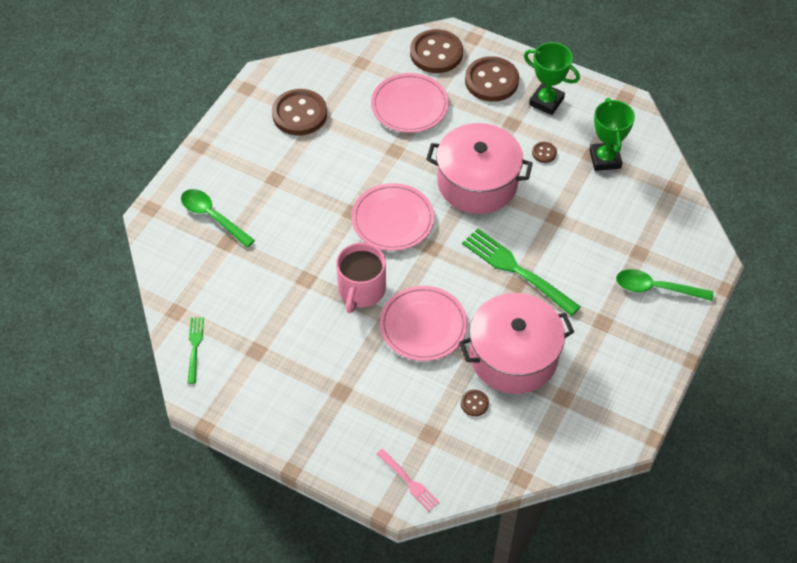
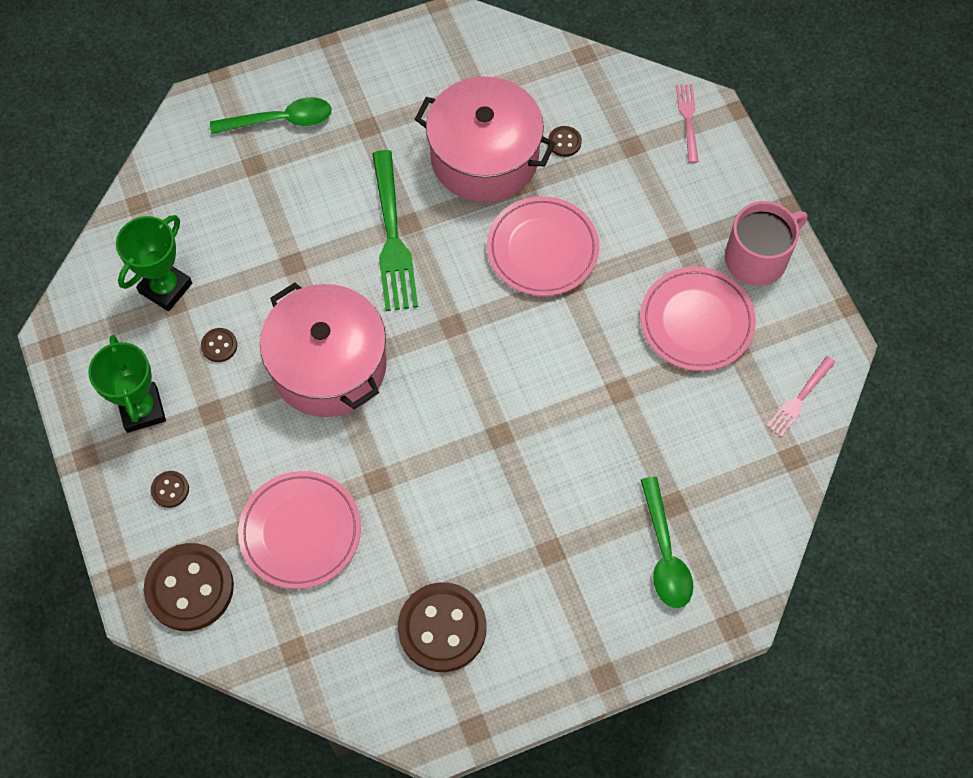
camera: 140 degrees left, 10 degrees up
green fork [187,317,204,384] -> pink fork [766,356,836,437]
pink mug [336,243,386,313] -> pink mug moved to [725,201,807,286]
pink plate [352,183,434,251] -> pink plate moved to [640,267,756,371]
brown button [465,56,519,102] -> brown button [151,471,189,508], size x0.44
green spoon [616,269,713,301] -> green spoon turned 60 degrees counterclockwise [210,97,332,134]

